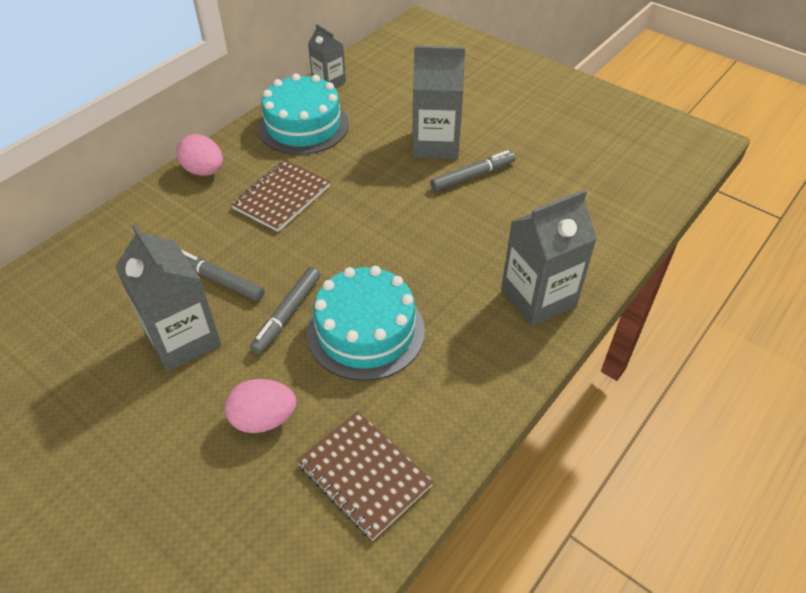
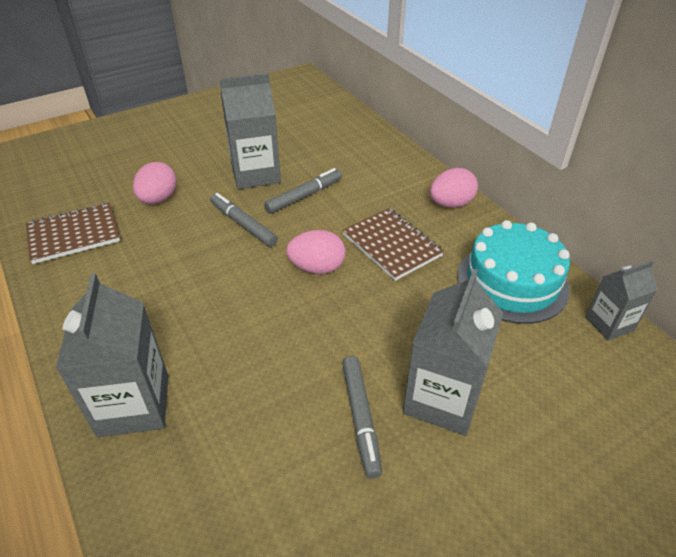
camera: 110 degrees right, 5 degrees down
turquoise cake [307,266,425,381] -> none
none -> pink egg [286,230,345,274]

